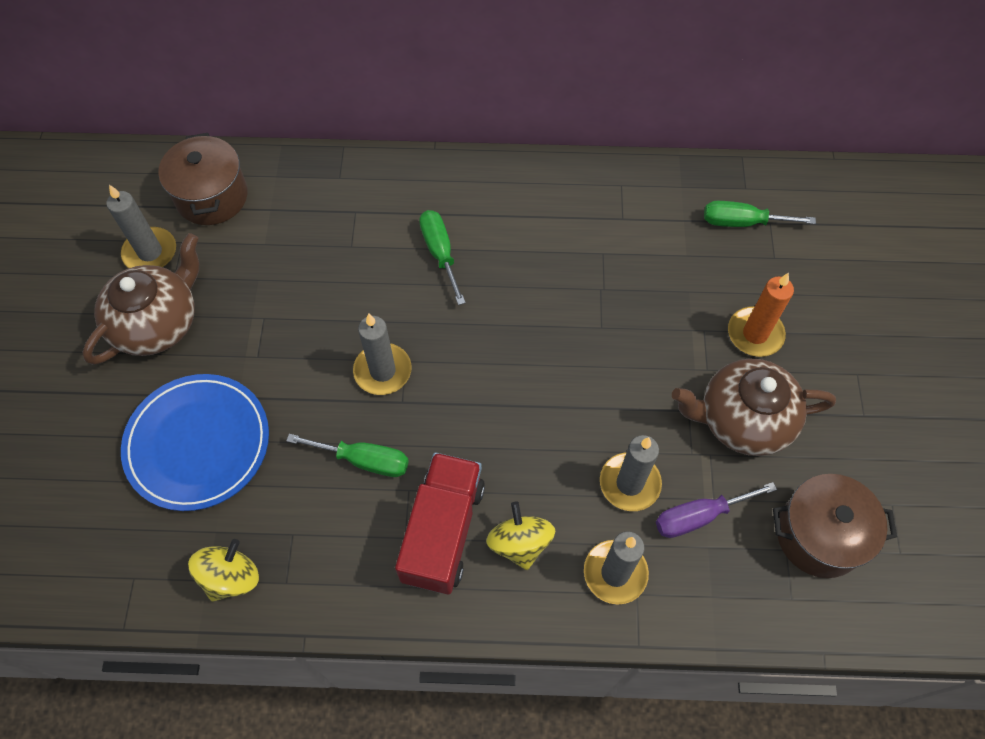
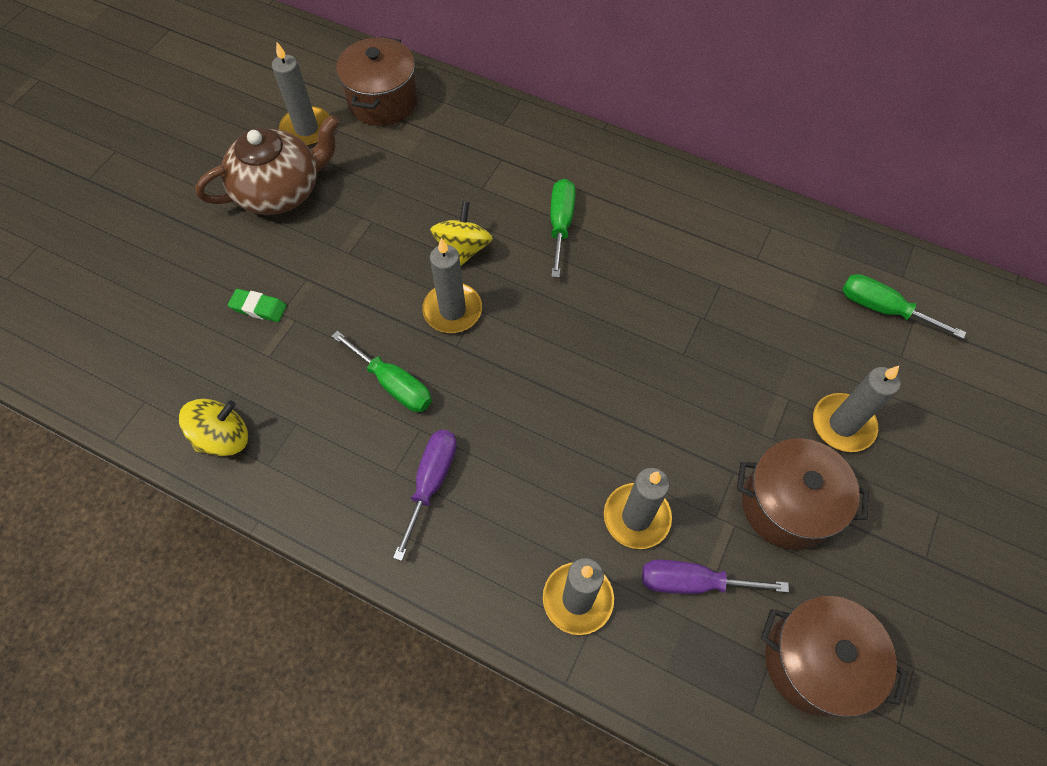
camera: 25 degrees right, 0 degrees up
blue plate [121,374,269,511] -> green eraser [228,289,287,322]
red truck [395,452,485,594] -> purple screwdriver [393,430,457,561]
yellow spinning top [486,502,555,570] -> yellow spinning top moved to [430,201,493,266]
brown teapot [672,358,836,456] -> brown pot [737,438,869,550]
orange candle [728,273,794,357] -> grey candle [813,366,901,452]

